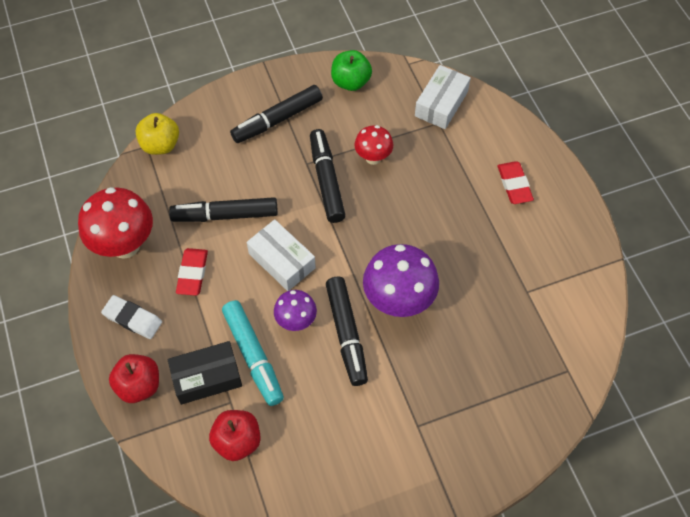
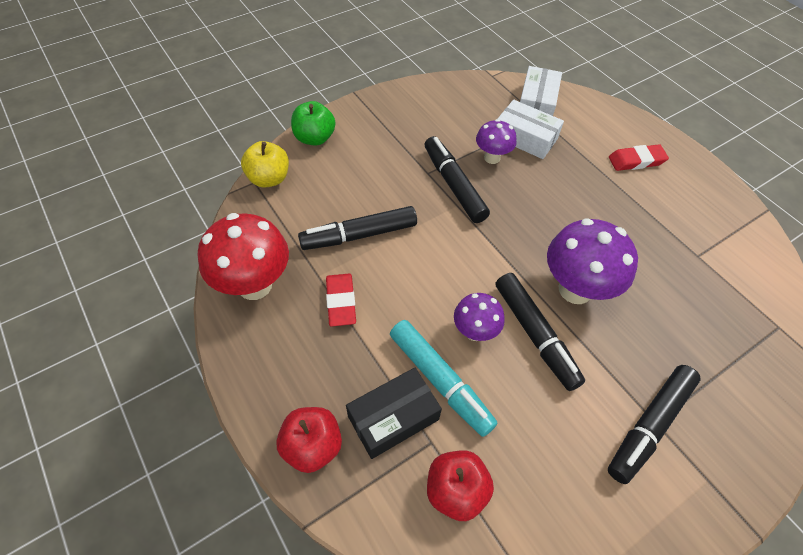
camera: 15 degrees left, 5 degrees down
white eraser [101,295,162,339] -> none
black marker [230,85,323,143] -> black marker moved to [608,365,701,484]
white box [247,219,316,291] -> white box moved to [498,100,564,159]
green apple [331,50,372,91] -> green apple moved to [291,101,335,146]
red mushroom [355,125,393,165] -> purple mushroom [476,119,516,164]
red eraser [497,161,534,204] -> red eraser turned 75 degrees counterclockwise [609,144,669,171]

